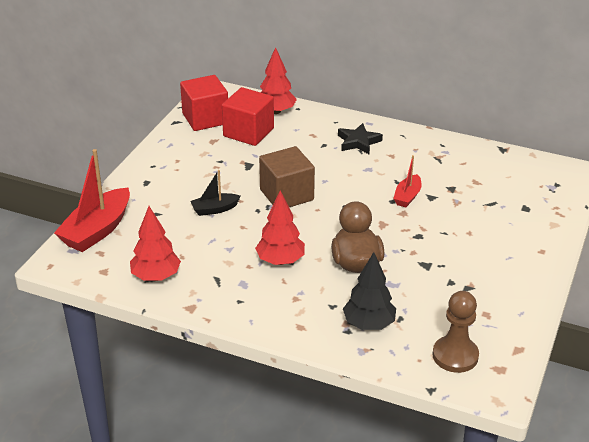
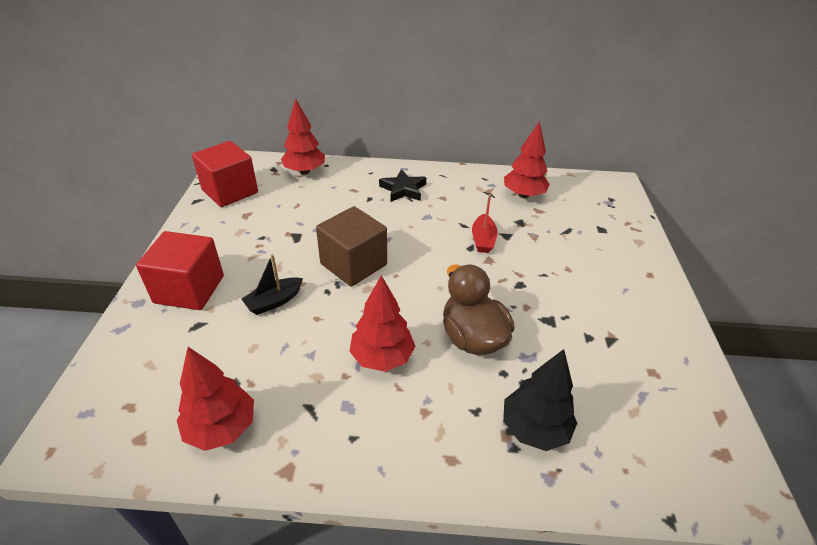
camera: 20 degrees left, 5 degrees up
red boat [54,149,130,252] -> none
red cube [222,87,274,146] -> red cube moved to [136,231,224,310]
brown pawn [433,291,479,373] -> none
none -> red tree [504,121,550,198]

